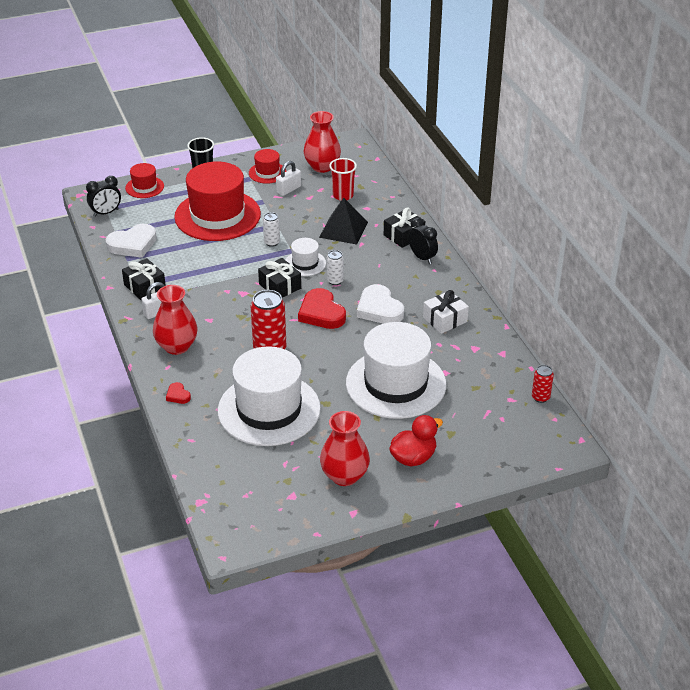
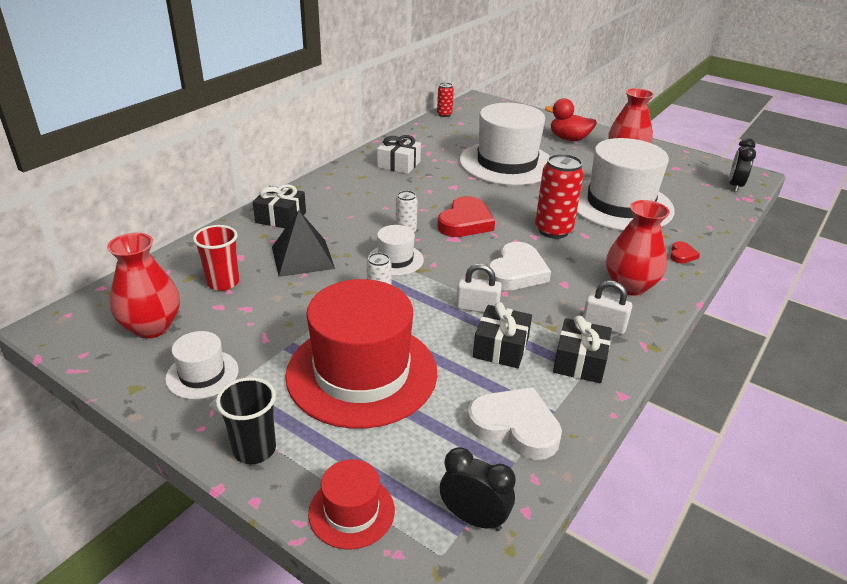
camera: 125 degrees left, 5 degrees down
red hat [249,149,286,184] -> white hat [165,331,238,399]
black gift [258,258,301,298] -> black gift moved to [473,302,532,368]
white padlock [276,161,301,196] -> white padlock moved to [456,264,502,313]
white heart [357,284,404,324] -> white heart moved to [486,242,551,290]
black clock [408,218,438,264] -> black clock moved to [729,138,756,192]

